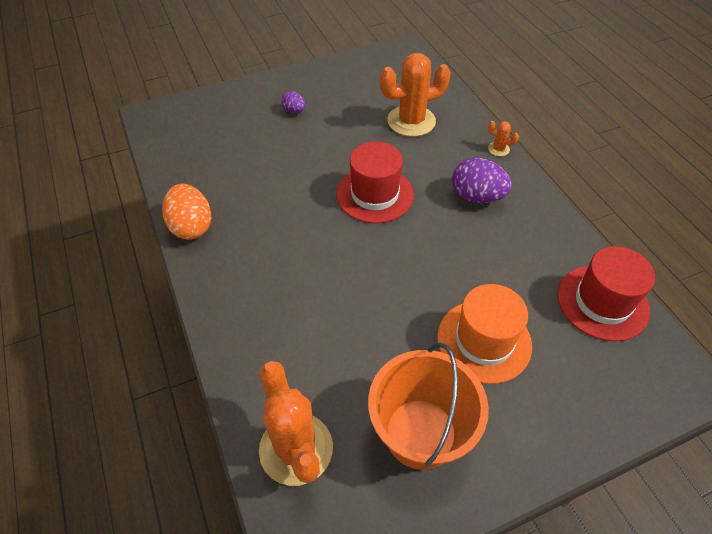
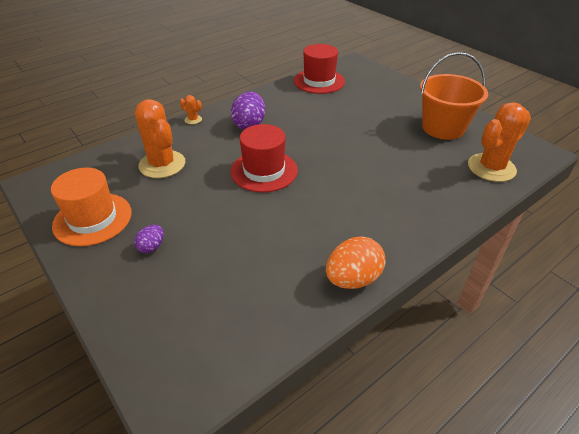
camera: 105 degrees left, 10 degrees down
orange hat [437,284,532,384] -> orange hat moved to [51,168,132,246]
orange cactus [488,121,519,156] -> orange cactus turned 75 degrees counterclockwise [180,95,202,124]

